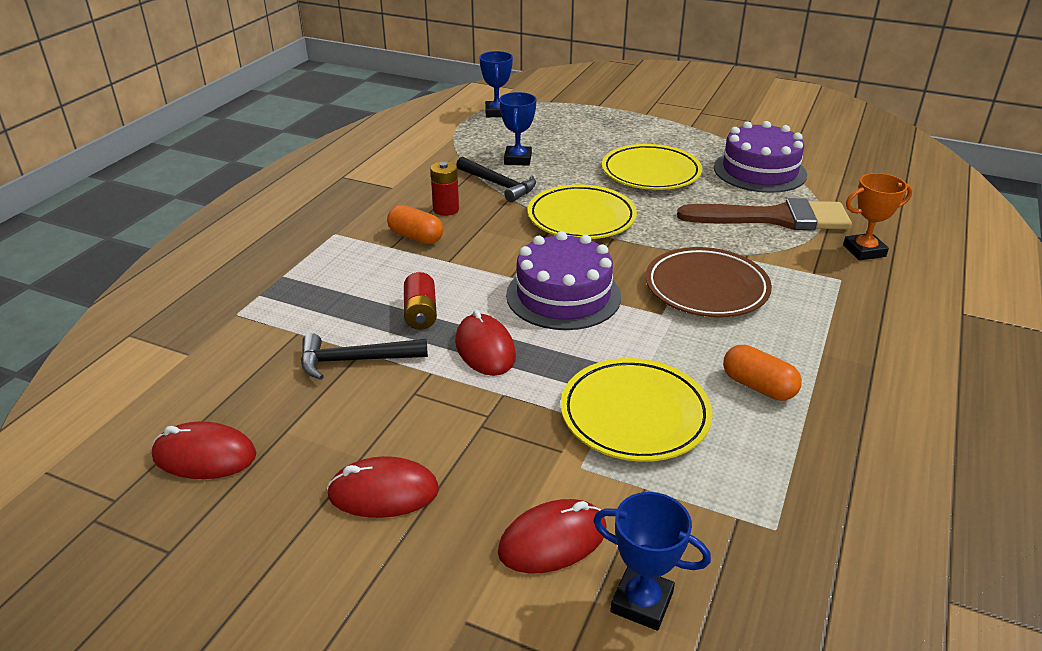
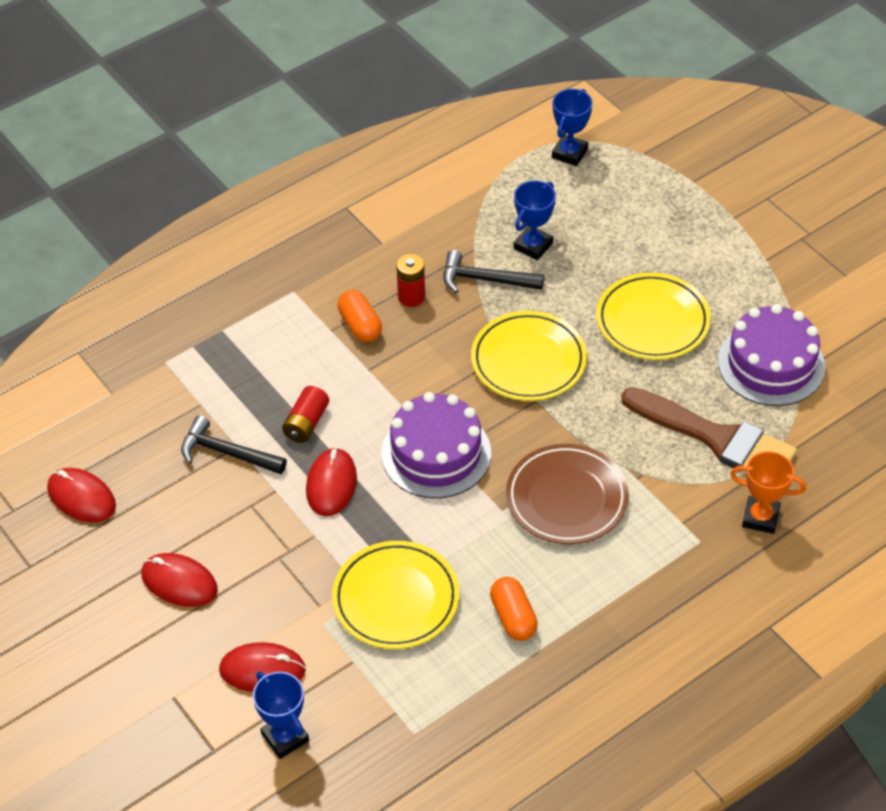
camera: 30 degrees right, 15 degrees up
black hammer [456,157,536,202] -> black hammer turned 120 degrees clockwise [444,250,544,293]

